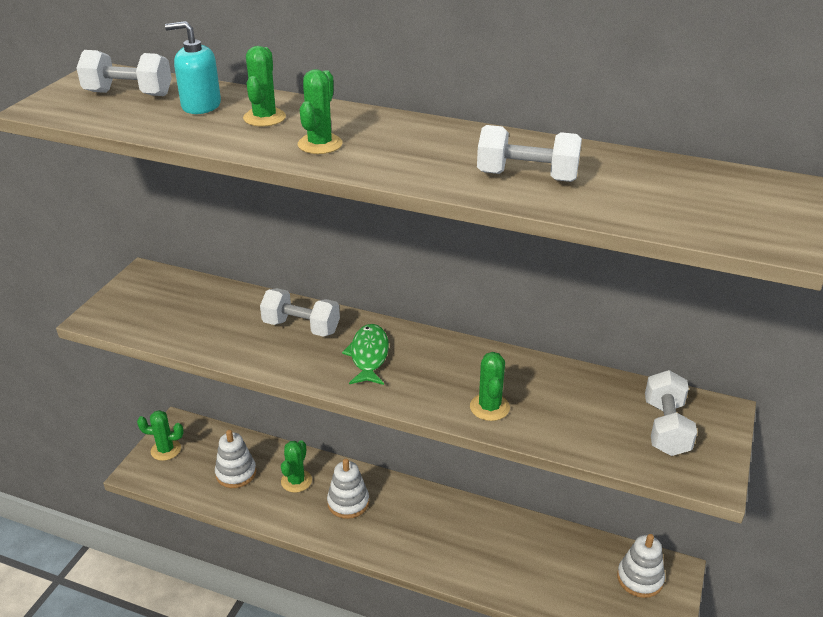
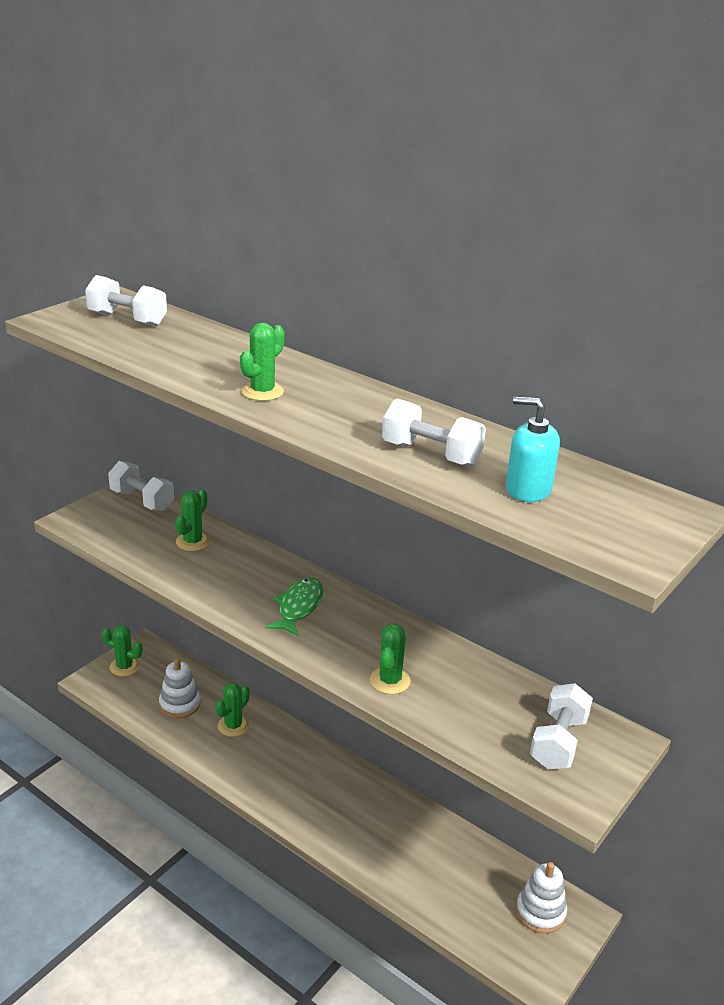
camera: 15 degrees right, 5 degrees down
turquoise soap dispenser [165,21,221,114] -> turquoise soap dispenser moved to [506,397,560,502]
green cactus [243,46,286,126] -> green cactus moved to [175,489,210,551]
white dumbbell [260,288,340,337] -> white dumbbell moved to [108,461,174,511]
white stacking toy [327,459,369,519] -> none

